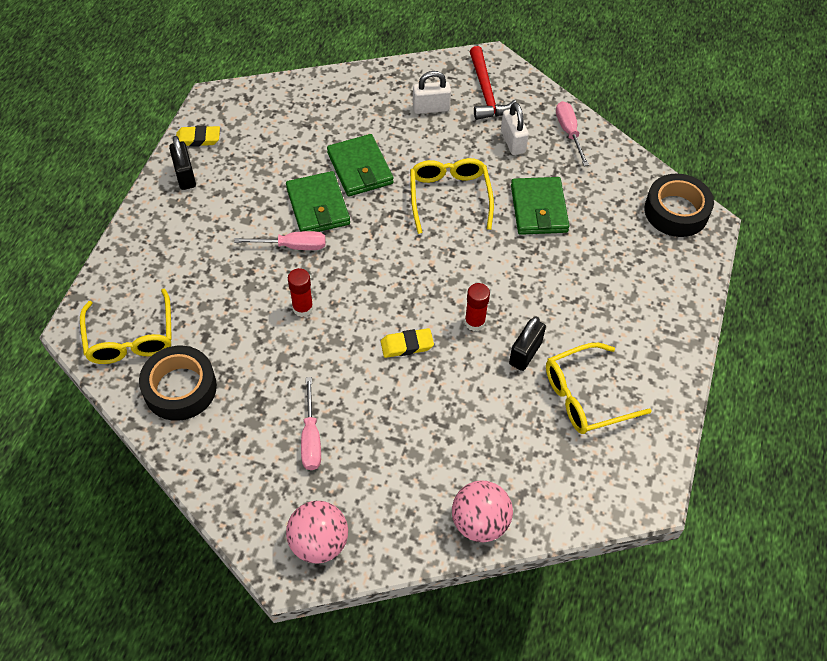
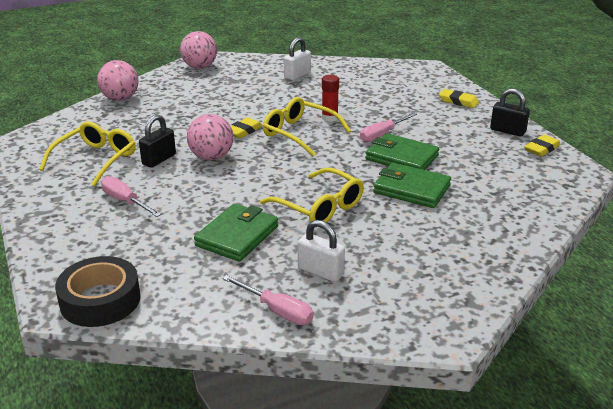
camera: 140 degrees right, 25 degrees down
yellow glasses [80,288,172,364] -> yellow glasses moved to [263,97,351,157]
black tape [139,346,217,421] -> none
pink screwdriver [301,377,321,470] -> pink screwdriver moved to [101,176,161,217]
white padlock [413,71,451,114] -> white padlock moved to [284,37,311,80]
red glue stick [465,283,490,331] -> pink ball [187,114,234,160]
red hammer [469,46,516,120] -> none
black padlock [509,317,546,371] -> black padlock turned 45 degrees clockwise [139,114,176,168]
green wallet [511,177,569,235] -> green wallet turned 75 degrees clockwise [194,203,278,262]
none -> yellow eraser [439,89,479,108]

